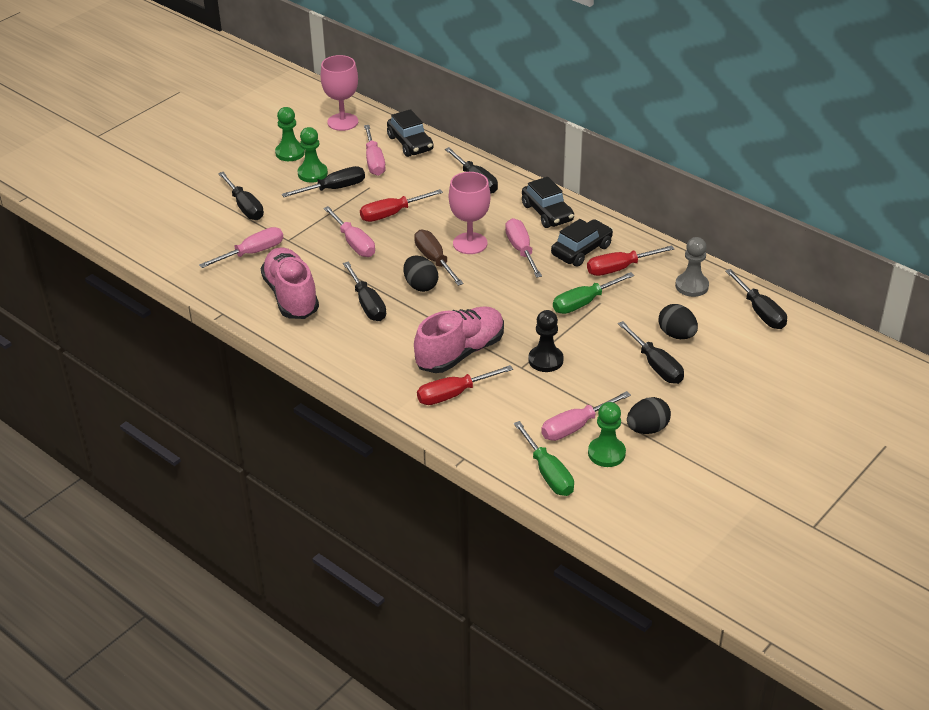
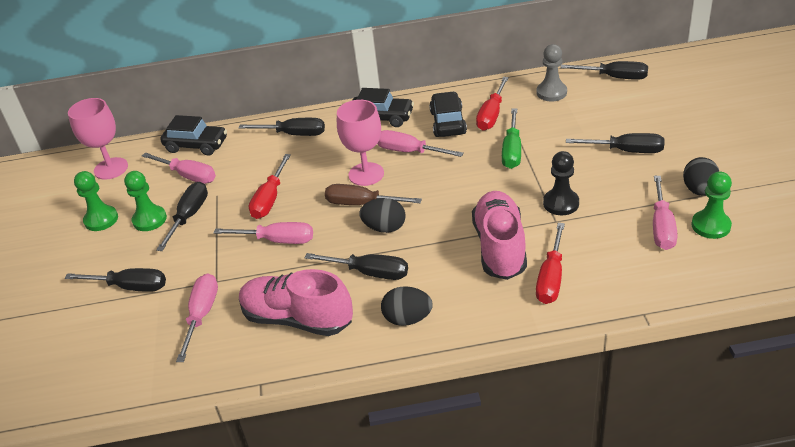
camera: 45 degrees left, 0 degrees up
green screwdriver [514,421,574,496] -> none
black egg [659,304,698,339] -> black egg moved to [381,286,433,326]

